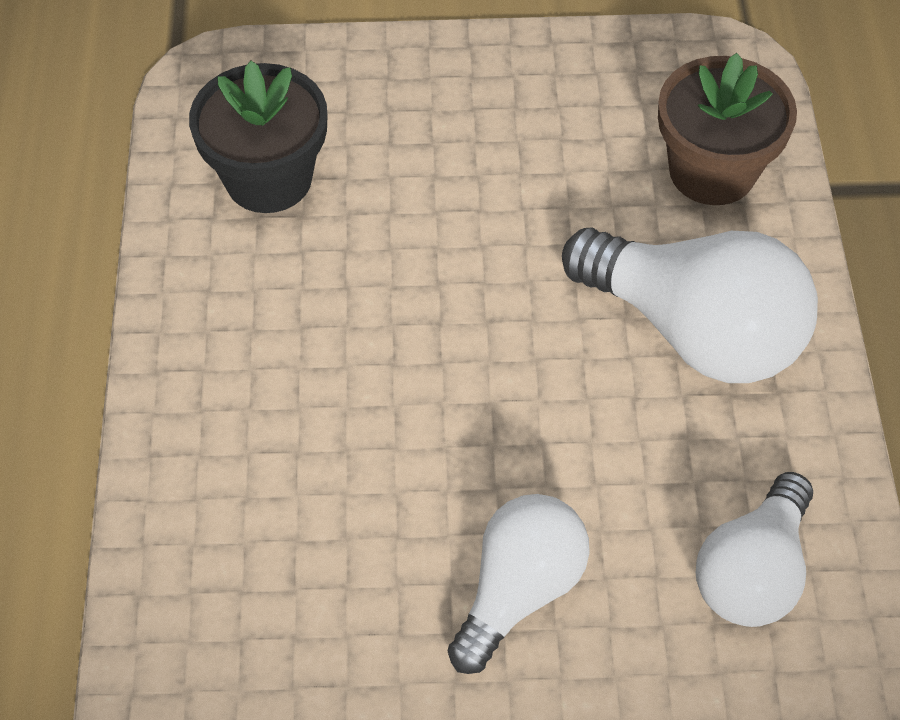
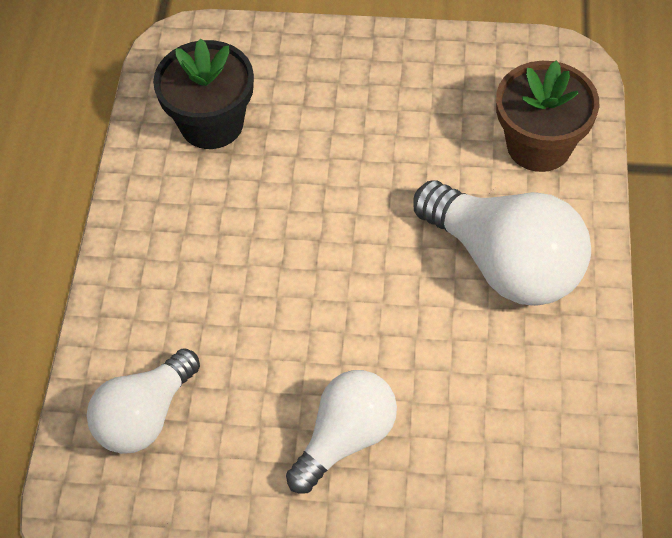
camera: 10 degrees right, 0 degrees up
white light bulb [696,472,813,627] -> white light bulb moved to [87,348,200,454]

